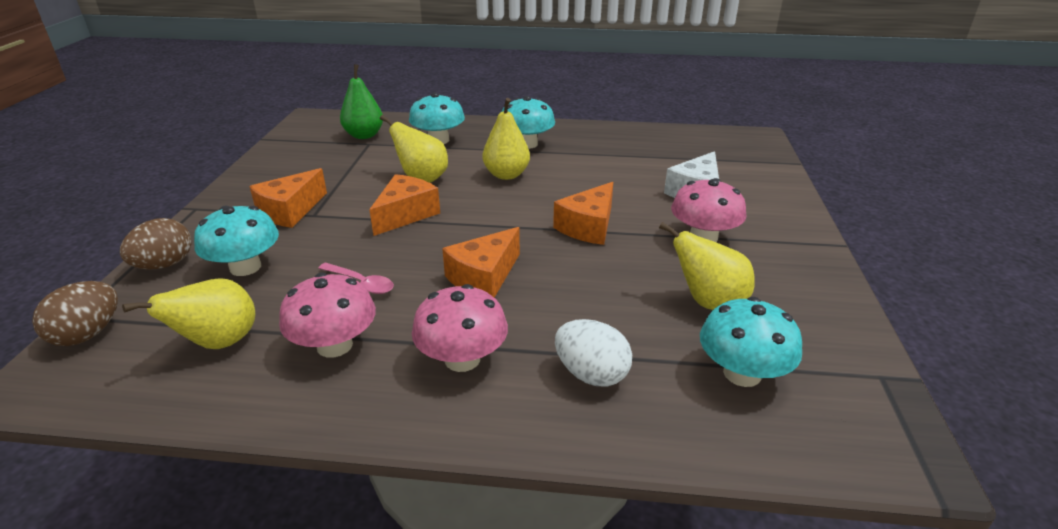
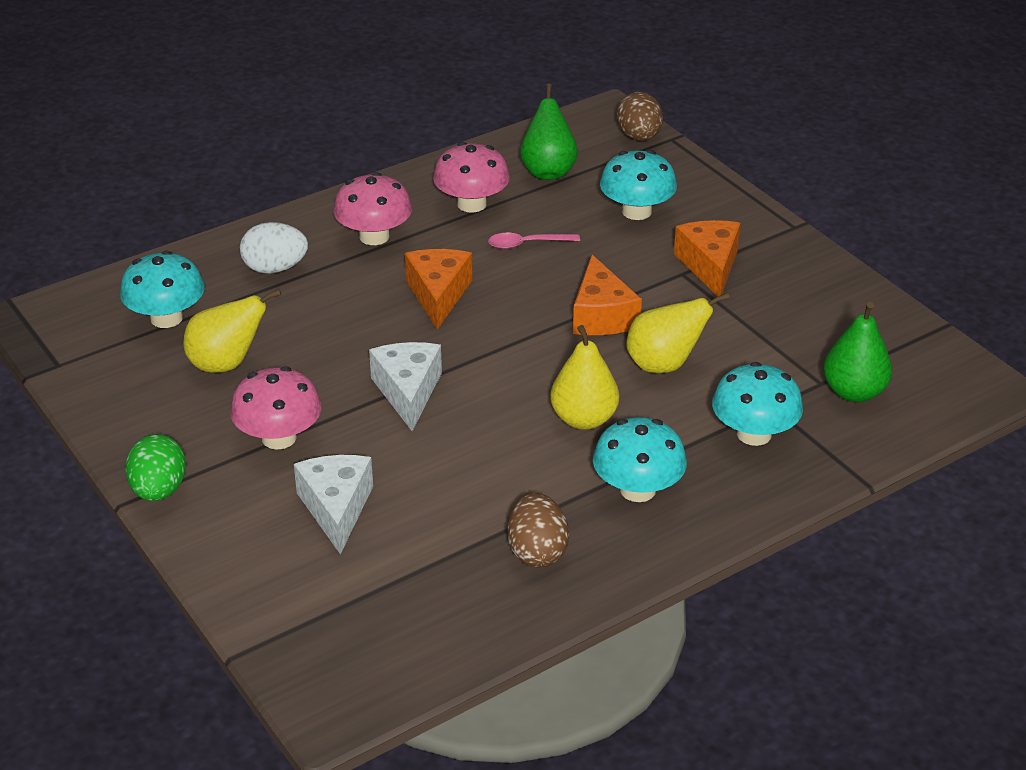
camera: 140 degrees right, 5 degrees up
brown egg [120,218,192,270] -> brown egg moved to [507,493,569,568]
yellow pear [122,278,255,349] -> green pear [520,84,578,180]
orange cheese [553,182,613,245] -> white cheese [369,342,442,431]
none -> green egg [125,434,186,501]

